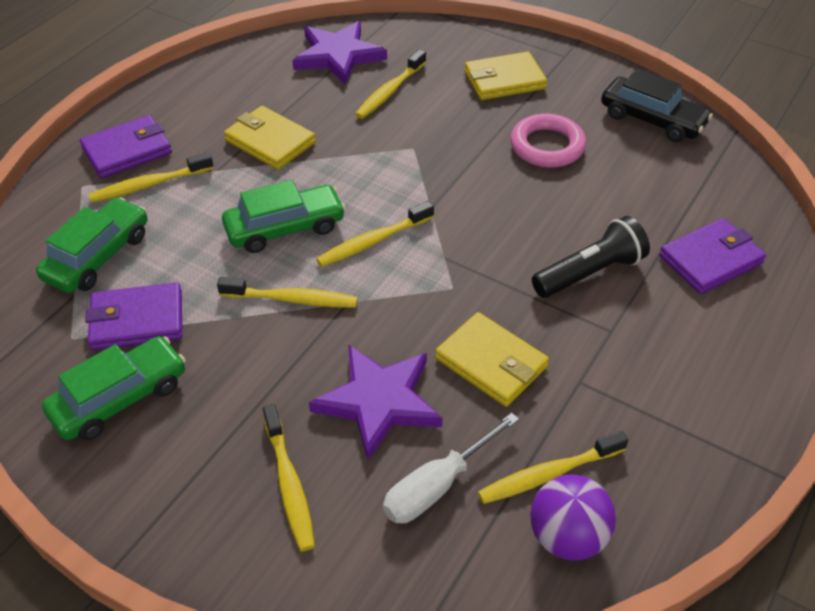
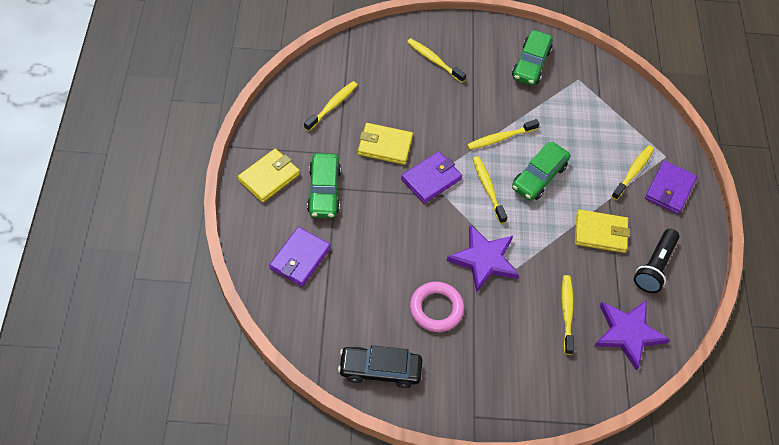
camera: 145 degrees right, 10 degrees up
green car [36,197,148,293] -> green car moved to [307,153,341,218]
purple wallet [85,282,182,350] -> purple wallet moved to [401,151,462,204]
purple star [309,344,443,461] -> purple star moved to [447,225,519,293]
yellow toothbrush [316,201,434,267] -> yellow toothbrush turned 45 degrees counterclockwise [473,156,507,224]
white screwdriver [383,413,519,524] -> none
yellow wallet [465,51,547,100] -> yellow wallet moved to [238,149,300,203]
purple ball [530,474,616,561] -> none
black flashlight [532,216,650,298] -> black flashlight moved to [634,229,680,293]

